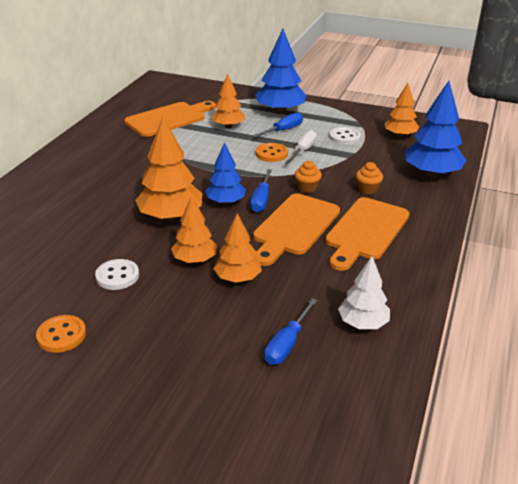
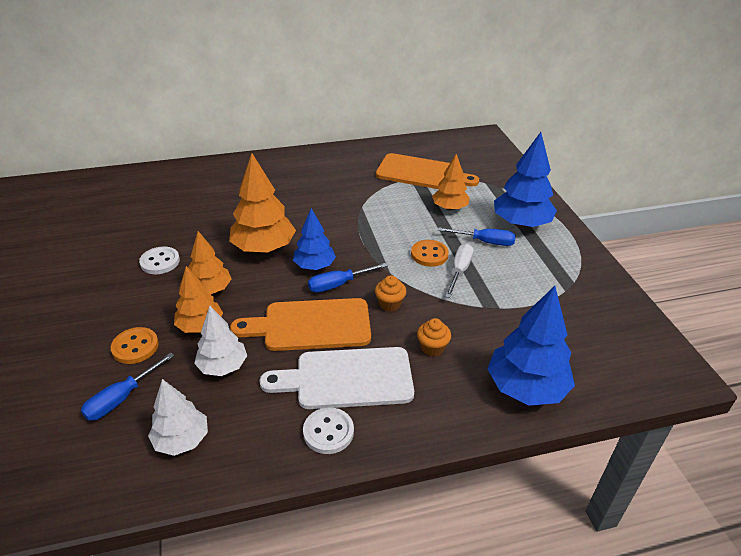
camera: 55 degrees right, 5 degrees up
orange button [36,315,86,353] -> orange button moved to [111,327,159,364]
blue screwdriver [264,298,318,365] -> blue screwdriver turned 45 degrees counterclockwise [81,352,175,421]
white screwdriver [285,130,317,164] -> white screwdriver turned 60 degrees counterclockwise [445,244,473,298]
orange cutting board [325,197,410,271] -> white cutting board [259,347,414,409]
white button [329,127,361,145] -> white button moved to [303,407,354,454]
orange tree [384,83,419,138] -> none
none -> white tree [194,306,247,376]

